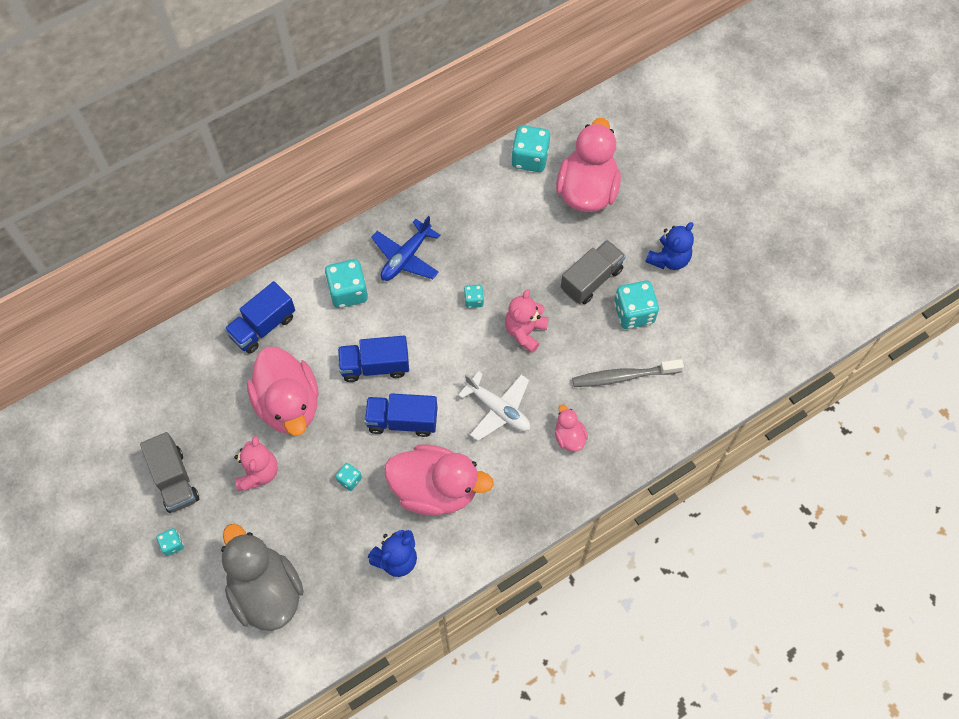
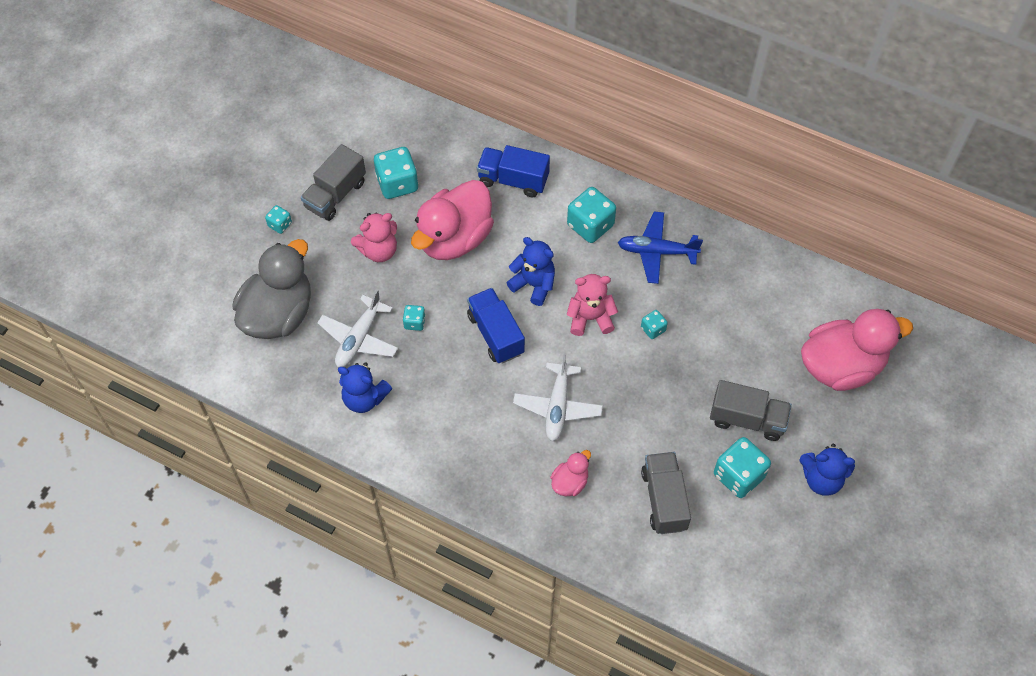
camera: 60 degrees right, 5 degrees down
blue truck [338,336,409,382] -> blue teddy bear [506,237,555,306]
pink duck [384,444,494,516] -> none
pink teddy bear [505,289,549,353] -> pink teddy bear moved to [567,274,618,336]
turquoise dice [511,125,550,172] -> turquoise dice moved to [374,147,418,199]
grey toothbrush [572,359,684,387] -> grey truck [641,452,691,534]
none -> white plane [317,289,398,367]

